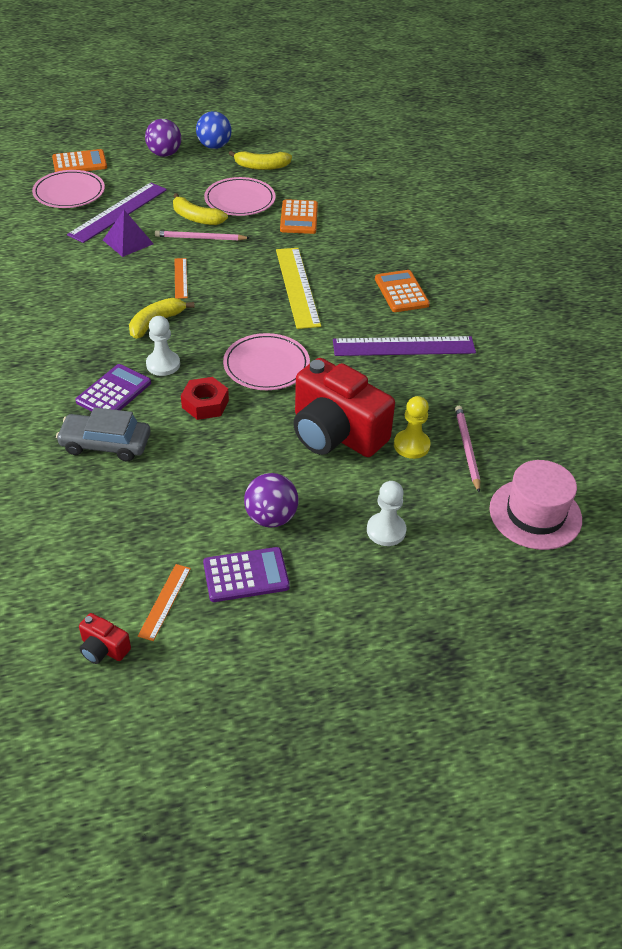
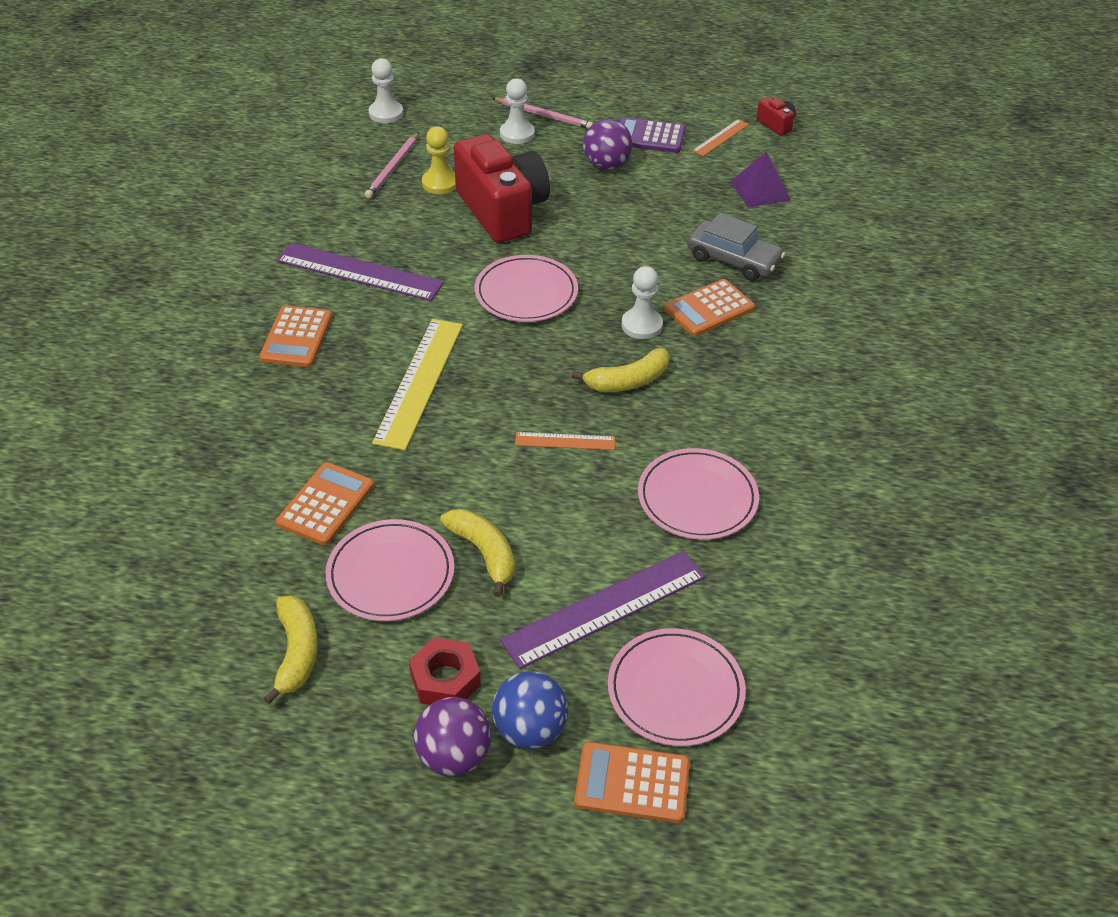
camera: 155 degrees left, 0 degrees up
purple calculator [75,364,151,412] -> orange calculator [664,279,755,336]
purple pyramid [103,210,154,257] -> purple pyramid moved to [731,151,791,207]
pink pencil [155,230,249,241] -> pink pencil moved to [492,97,593,129]
orange ruler [175,258,188,299] -> orange ruler turned 75 degrees clockwise [515,432,615,450]
red nut [181,377,229,420] -> red nut moved to [409,638,481,705]
blue ball [196,111,232,149] -> blue ball moved to [492,671,568,749]
yellow banana [229,151,292,170] -> yellow banana turned 60 degrees clockwise [263,596,318,704]
pink hat [489,460,582,550] -> white pawn [369,58,403,123]
none -> pink plate [638,448,759,540]

